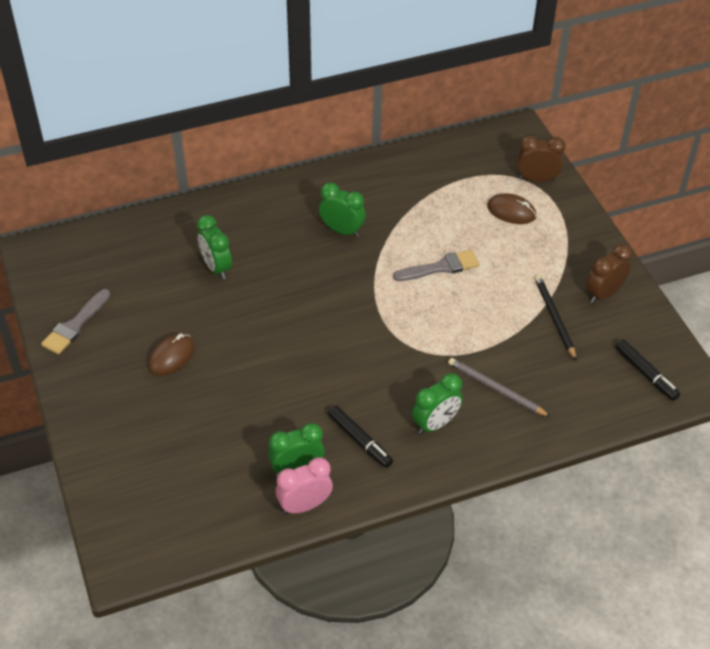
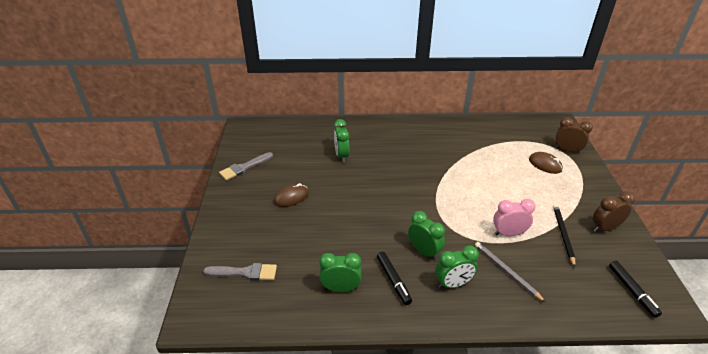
camera: 20 degrees right, 10 degrees down
pink clock [276,457,333,514] -> pink clock moved to [493,199,536,236]
green clock [319,182,366,237] -> green clock moved to [408,211,445,260]
grey brush [393,250,479,281] -> grey brush moved to [203,263,277,281]

